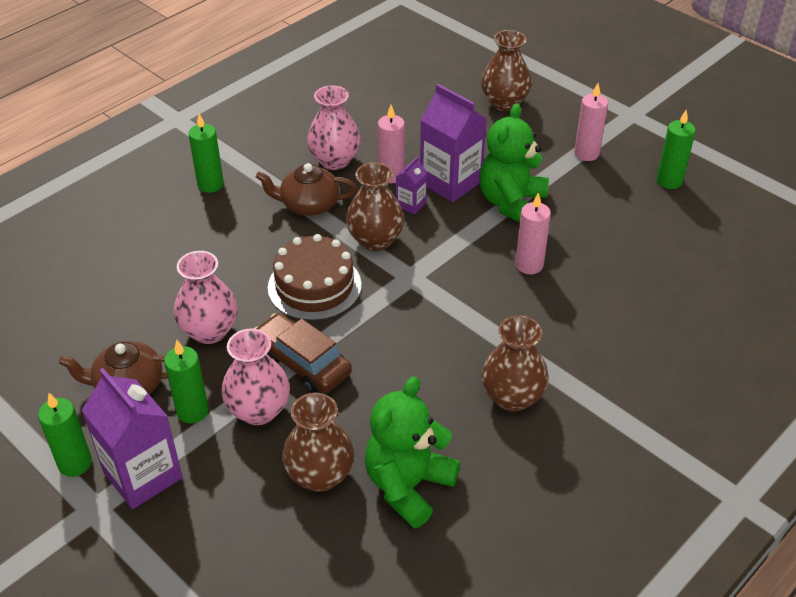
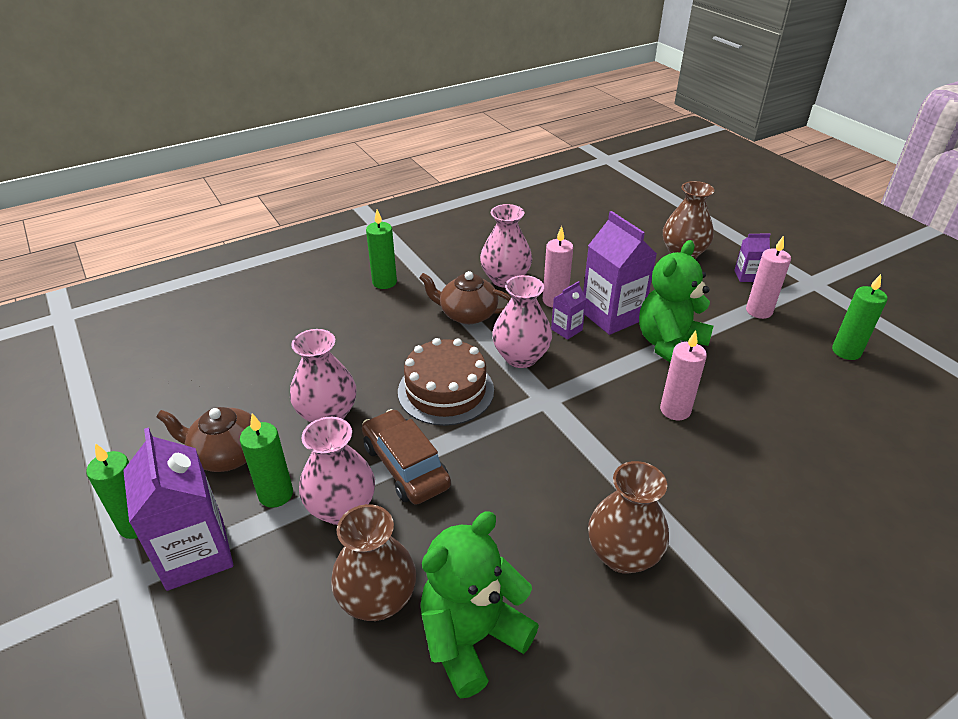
camera: 15 degrees right, 5 degrees down
brown vase [346,162,404,251] -> pink vase [492,275,552,368]
none -> purple carton [734,234,771,282]

